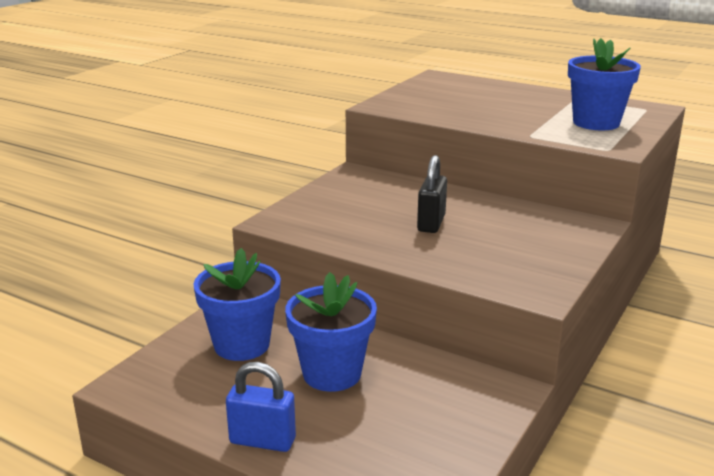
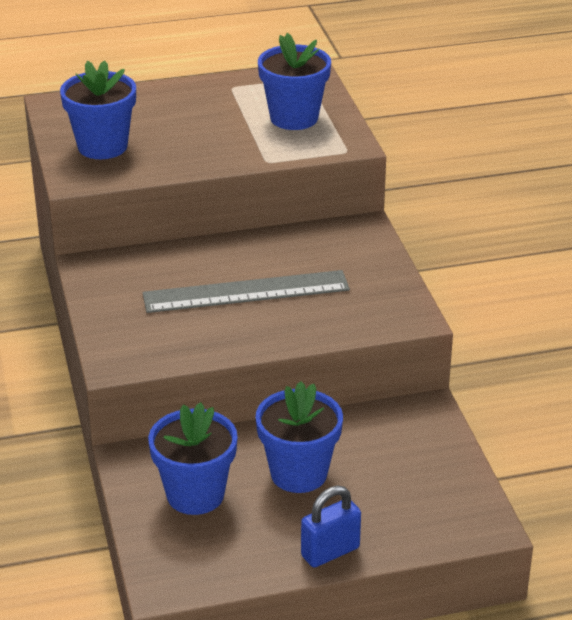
camera: 45 degrees left, 10 degrees up
black padlock [417,155,447,233] -> grey ruler [143,270,350,313]
none -> blue flower pot [60,60,136,159]

